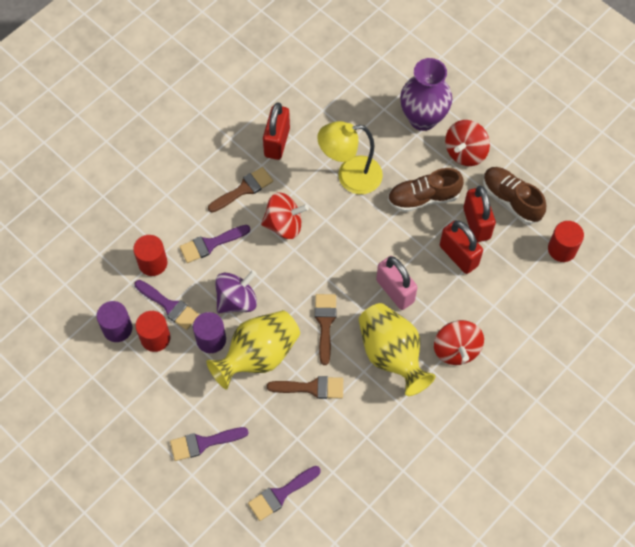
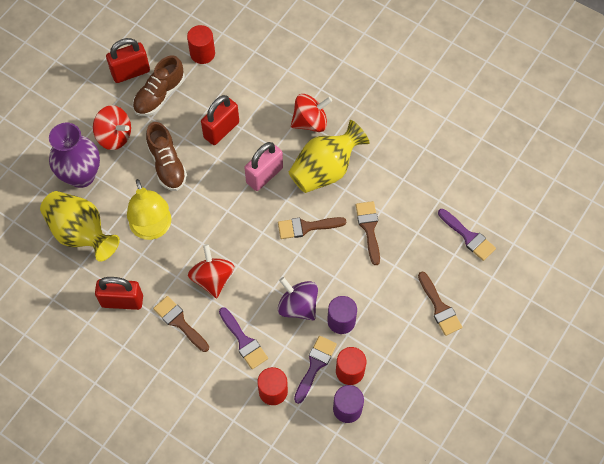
camera: 100 degrees left, 0 degrees up
purple brush [170,427,249,461] -> brown brush [418,272,462,336]
yellow vase [206,310,300,389] -> yellow vase moved to [40,191,120,262]
red padlock [463,186,496,242] -> red padlock moved to [106,38,150,83]

